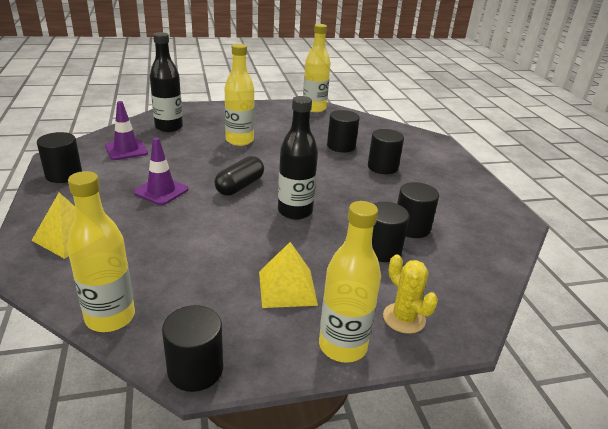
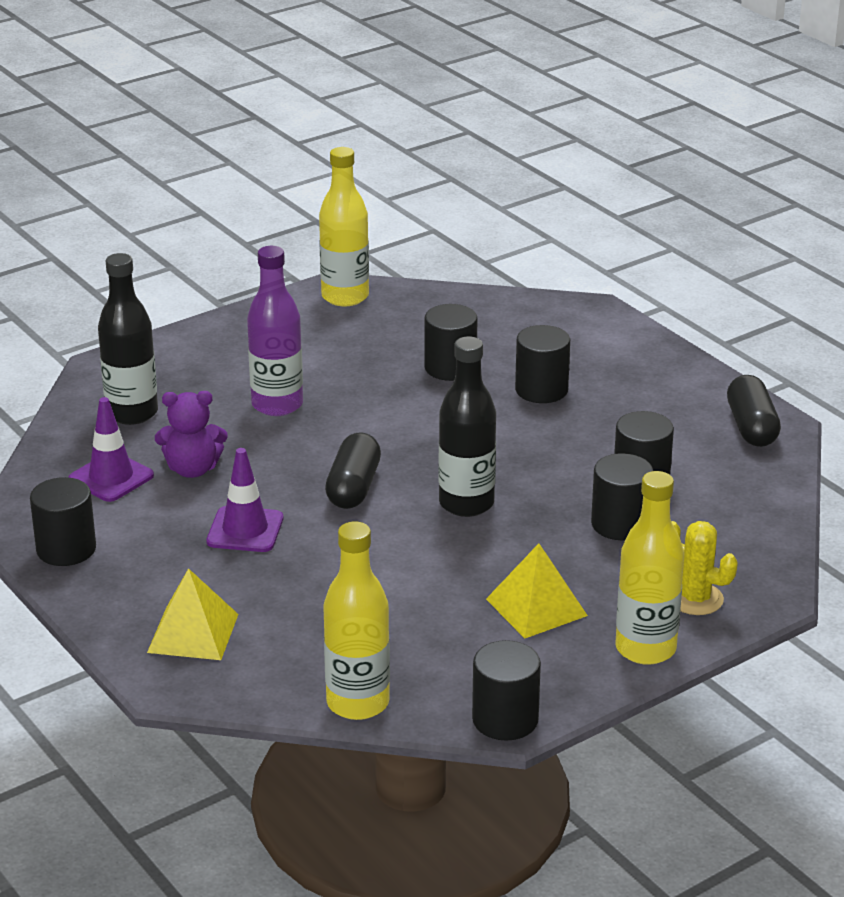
camera: 20 degrees left, 0 degrees up
yellow bottle [225,44,254,146] -> purple bottle [247,246,303,416]
none -> purple teddy bear [155,391,228,478]
none -> black capsule [727,375,781,447]

